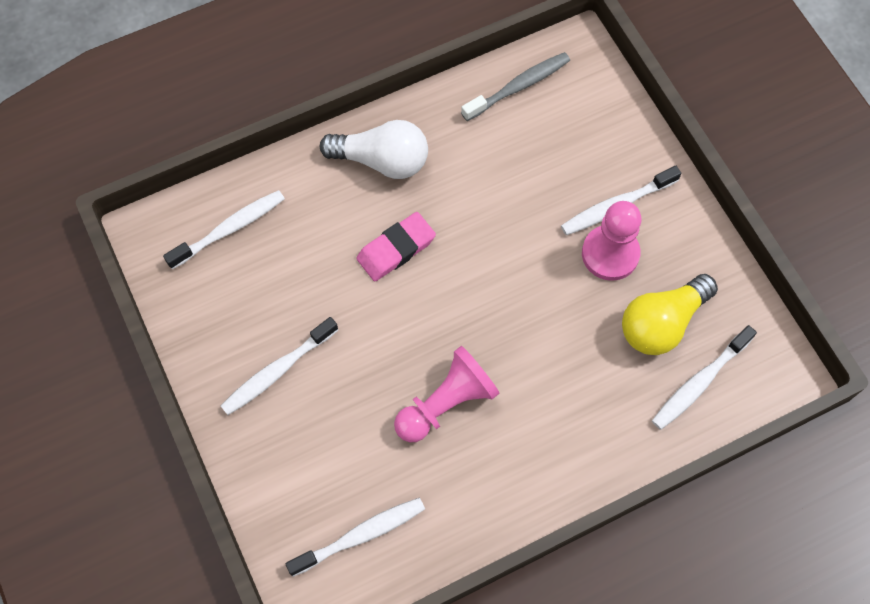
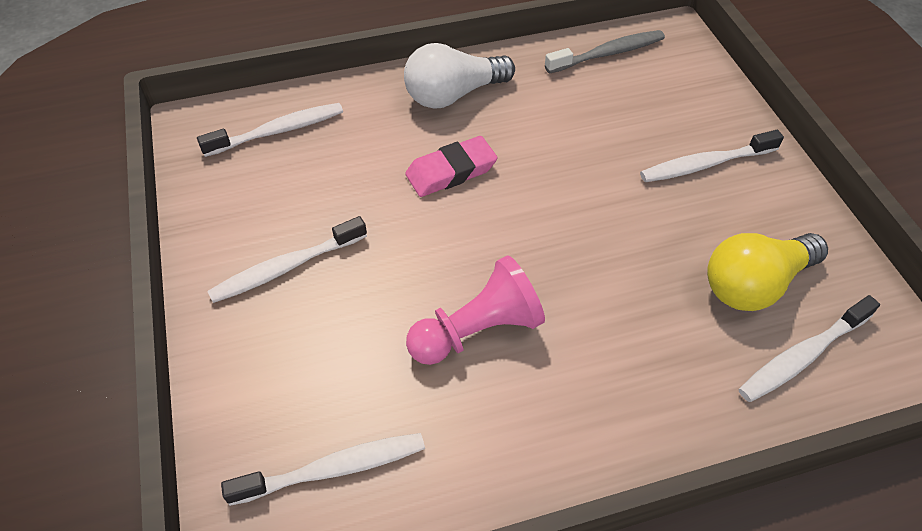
camera: 10 degrees right, 15 degrees down
white light bulb [320,120,428,179] -> white light bulb turned 135 degrees clockwise [404,43,515,109]
pink pawn [582,201,641,281] -> none

